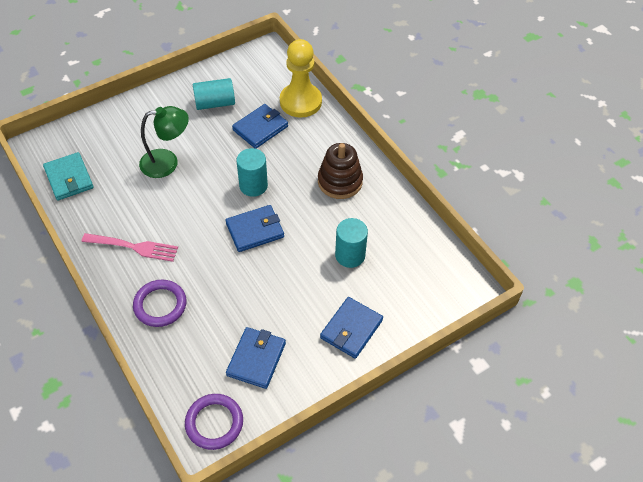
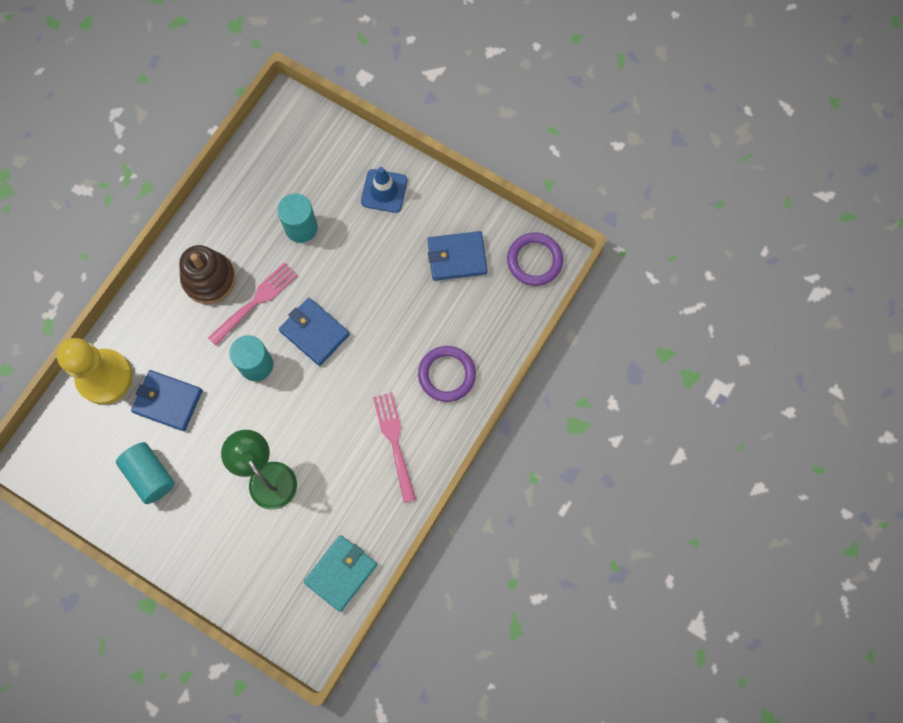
camera: 115 degrees left, 20 degrees up
blue wallet [320,297,383,359] -> blue traffic cone [361,167,407,213]
none -> pink fork [208,262,298,346]

